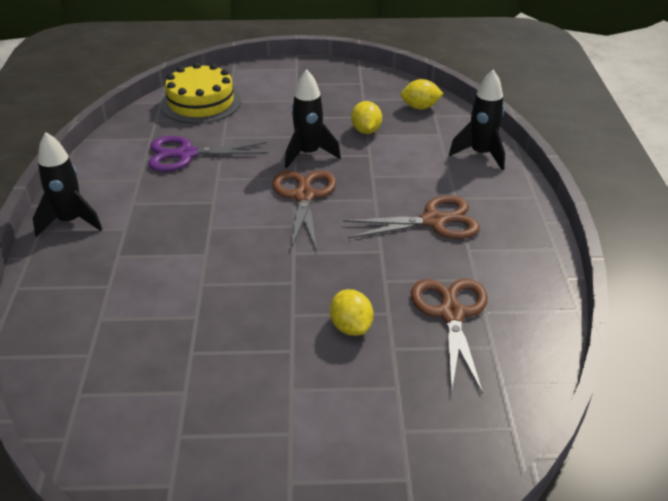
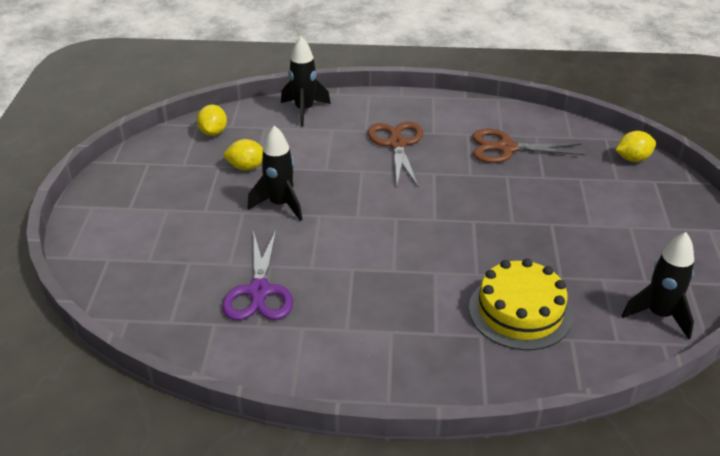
camera: 85 degrees left, 0 degrees up
black rocket [33,132,102,237] -> black rocket moved to [622,232,694,340]
yellow cake [161,63,241,124] -> yellow cake moved to [469,258,573,350]
brown scissors [272,170,336,251] -> none
yellow lemon [330,289,373,336] -> yellow lemon moved to [616,131,656,162]

